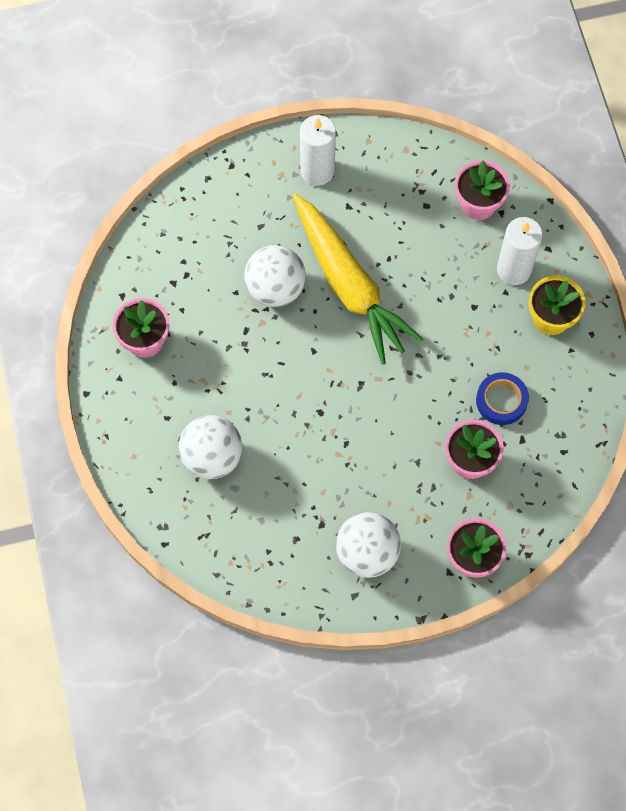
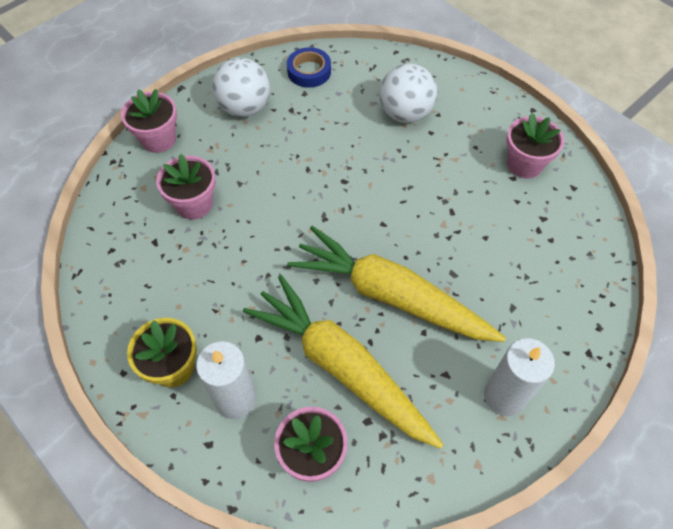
camera: 150 degrees right, 10 degrees down
white ball [244,245,306,307] -> none
blue tape [476,372,529,425] -> blue tape moved to [287,47,331,88]
none -> yellow carrot [243,275,444,449]

